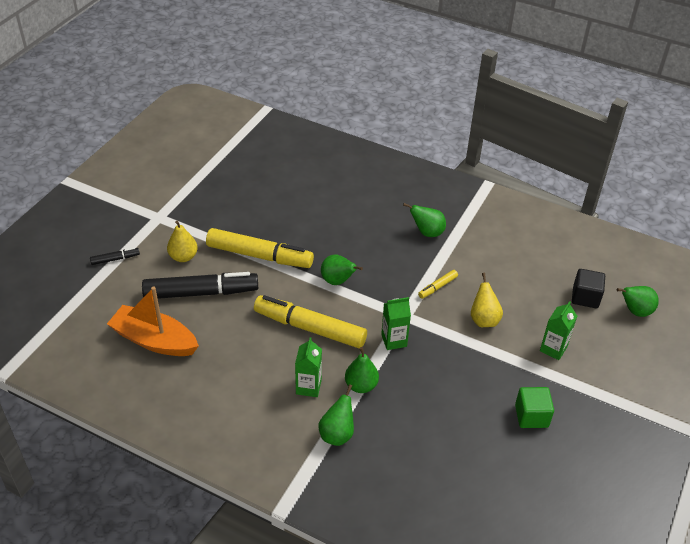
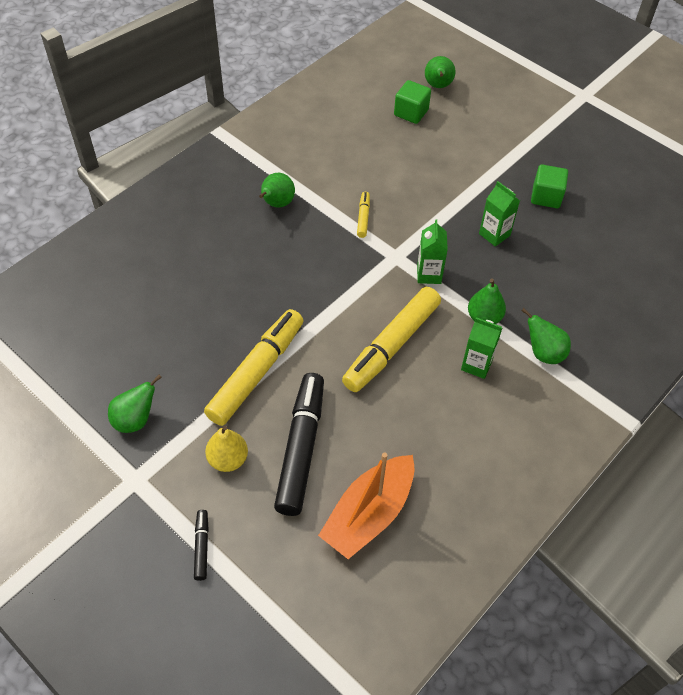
camera: 75 degrees left, 10 degrees up
green pear [321,255,363,285] -> green pear moved to [108,375,162,433]
yellow marker [418,270,458,299] -> yellow marker turned 150 degrees counterclockwise [357,192,370,238]
yellow pear [471,273,503,327] -> none
green carton [540,301,577,360] -> green carton moved to [479,181,520,247]
black cube [572,269,605,308] -> green cube [394,80,431,124]

